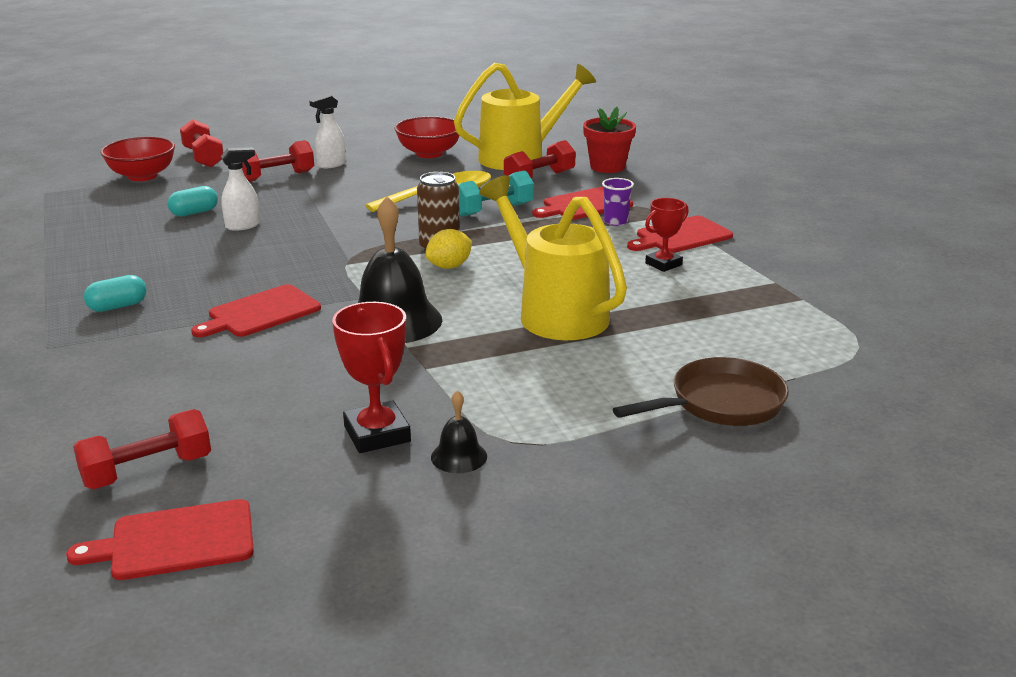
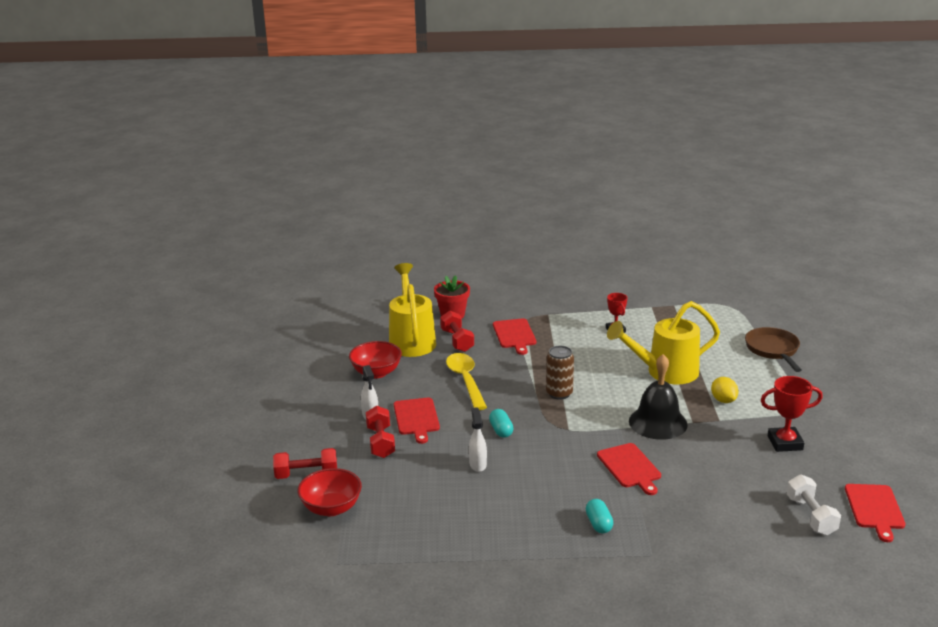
camera: 70 degrees left, 0 degrees up
red dumbbell [73,409,211,489] -> white dumbbell [787,474,841,535]
turquoise capsule [168,186,218,217] -> turquoise capsule moved to [489,409,513,438]
yellow lemon [425,229,472,269] -> yellow lemon moved to [711,377,738,403]
black bell [431,390,487,473] -> none
turquoise dumbbell [458,170,534,217] -> none
purple cup [602,178,634,226] -> none
red cutting board [627,216,733,253] -> red cutting board moved to [394,398,440,444]

